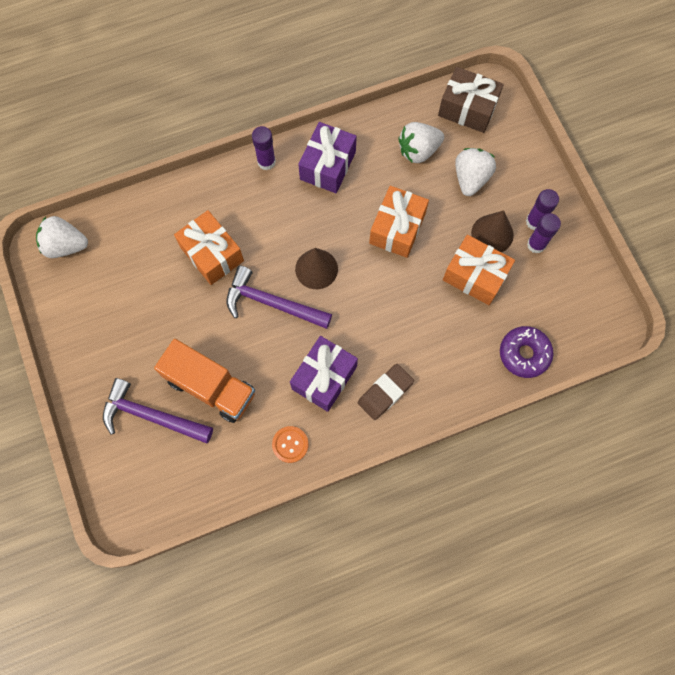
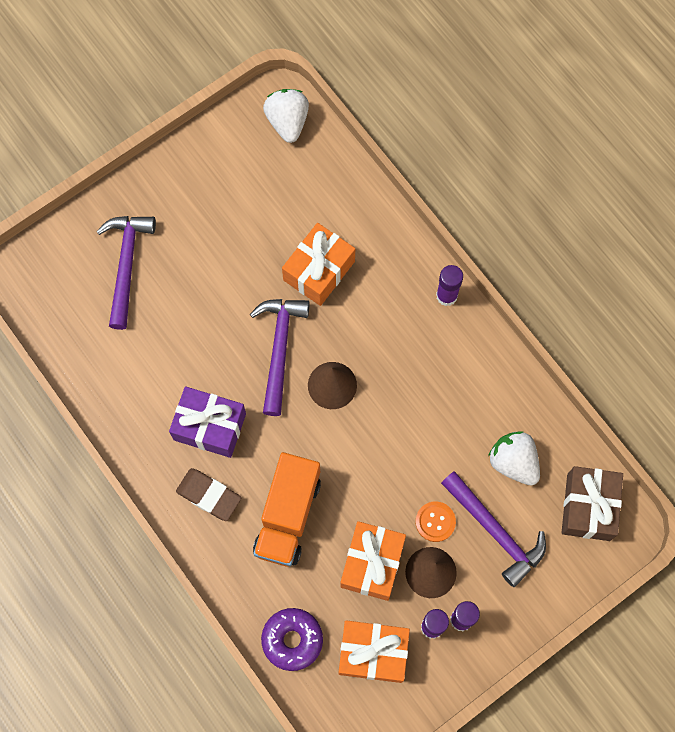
camera: 75 degrees right, 0 degrees up
orange truck [154,339,255,423] -> orange truck moved to [253,452,321,567]
orange button [272,426,308,463] -> orange button moved to [415,501,456,542]
purple gift [298,122,357,193] -> none
orange gift [369,186,429,258] -> orange gift moved to [339,620,410,683]
white strawberry [455,148,496,196] -> purple hammer [441,471,546,587]

